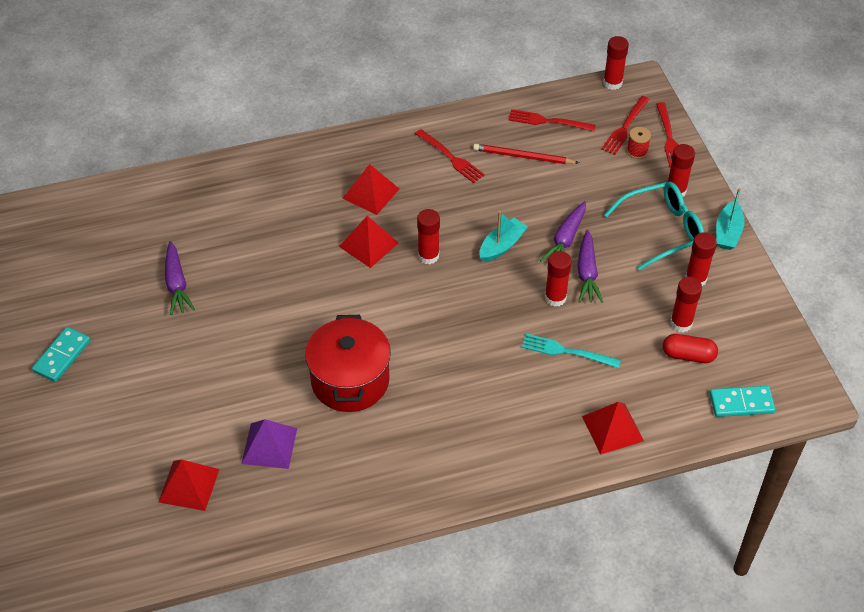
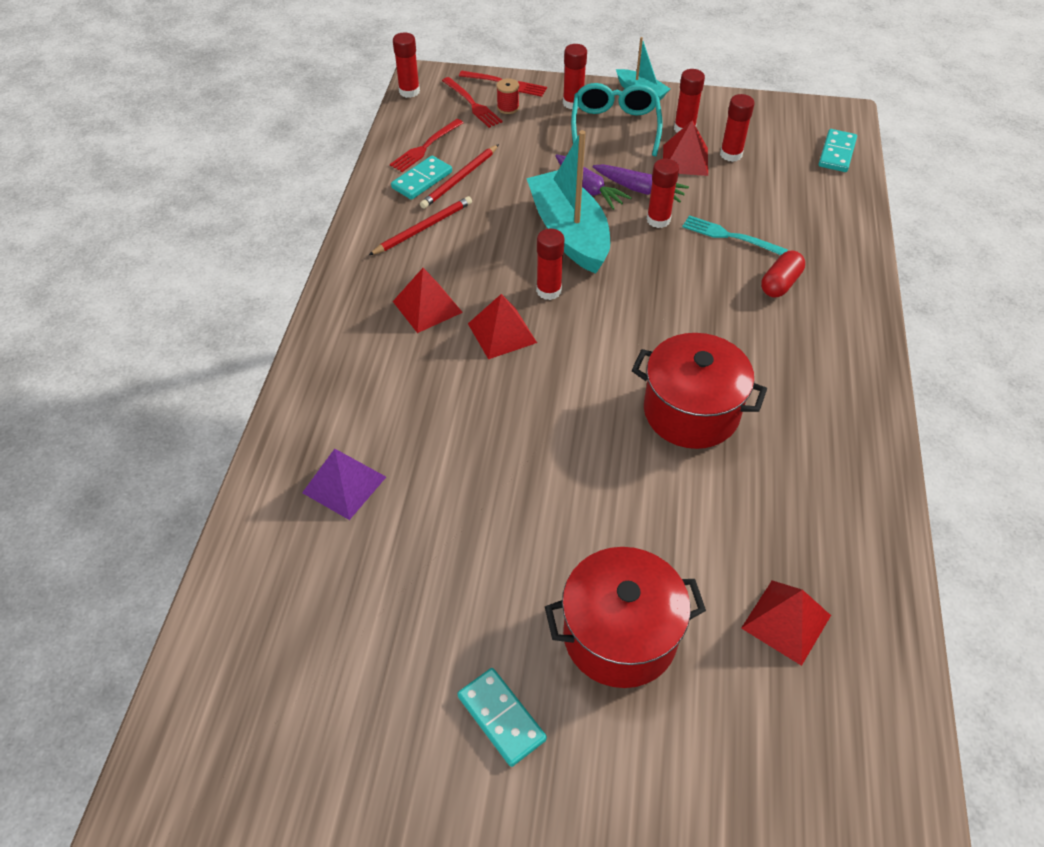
camera: 65 degrees left, 0 degrees up
purple carrot [165,241,195,315] -> none
purple pyramid [241,419,297,469] -> purple pyramid moved to [302,449,386,520]
red fork [415,129,485,183] -> red pencil [368,196,472,256]
turquoise boat [479,211,528,262] -> turquoise boat [526,130,610,274], size x1.97
turquoise fork [521,334,621,368] -> turquoise fork turned 75 degrees clockwise [682,215,788,255]
red pyramid [582,402,644,455] -> red pyramid moved to [663,120,708,176]
red capsule [663,334,718,363] -> red capsule moved to [761,251,805,298]
none -> turquoise domino [391,156,452,200]
none -> red pot [545,547,706,688]

